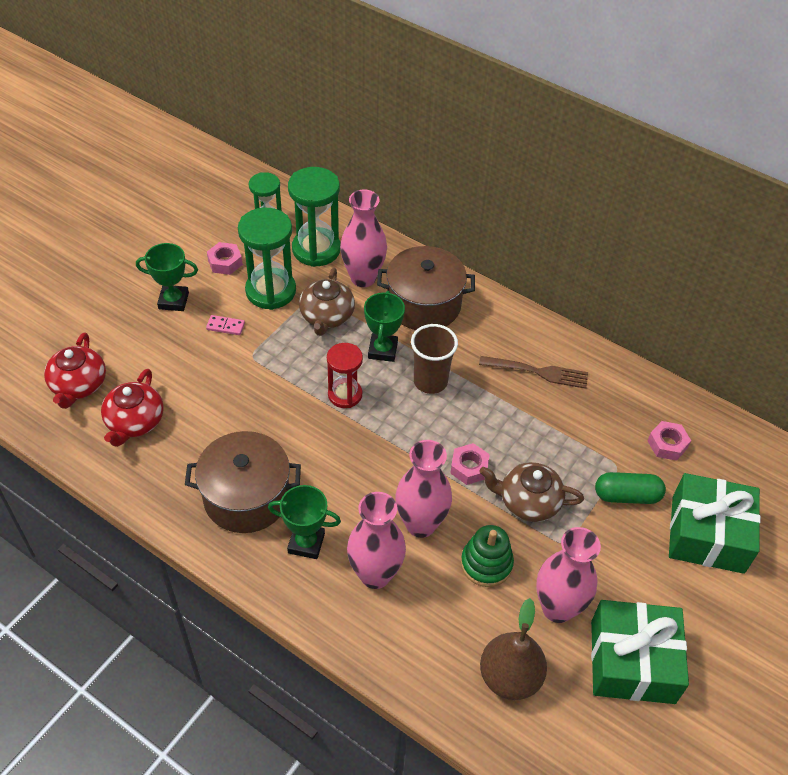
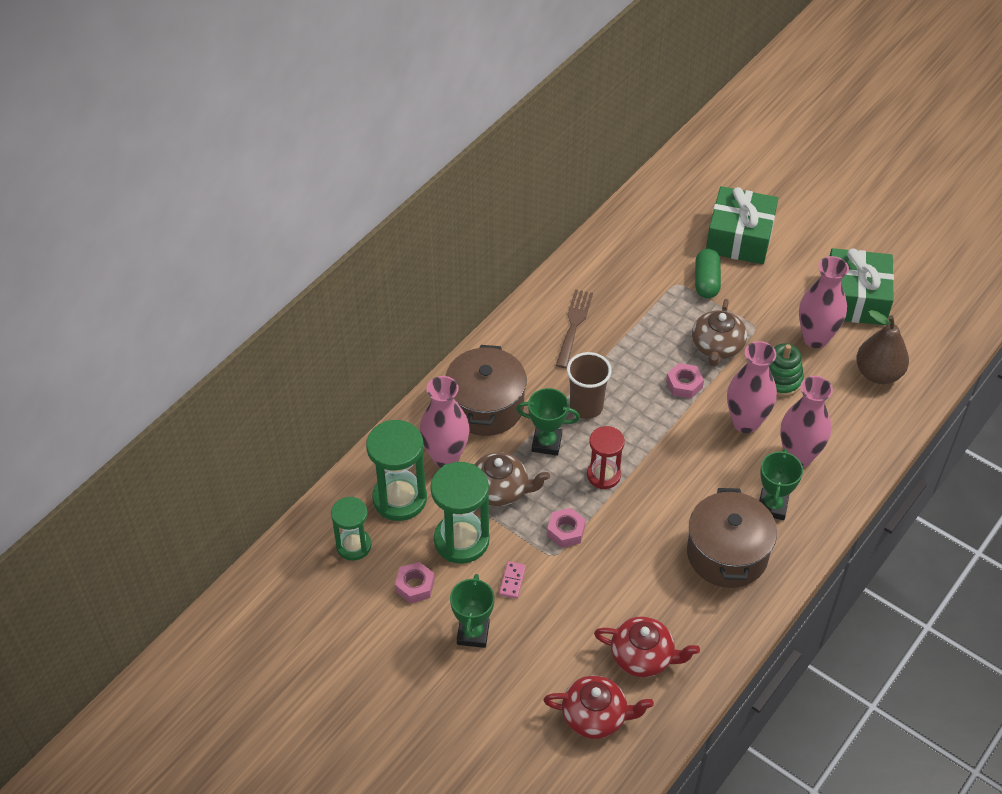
camera: 85 degrees left, 0 degrees up
pink nut [647,421,691,461] -> pink nut moved to [547,508,586,548]

